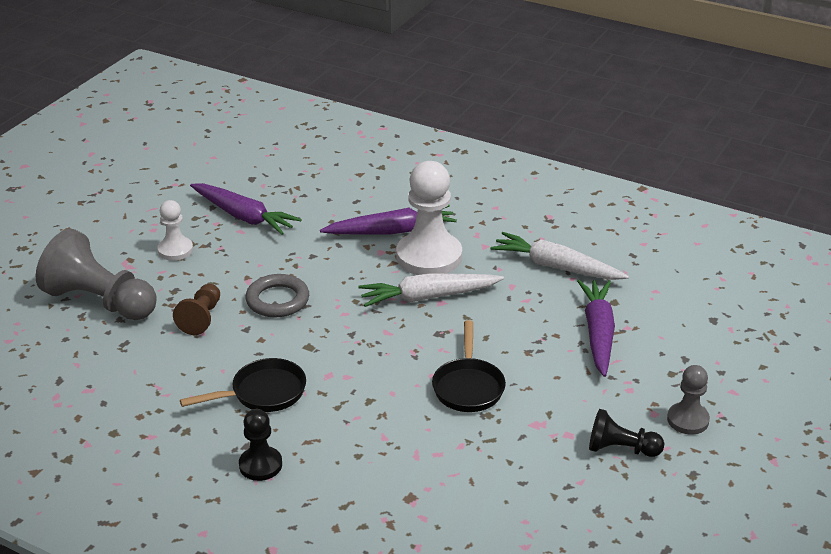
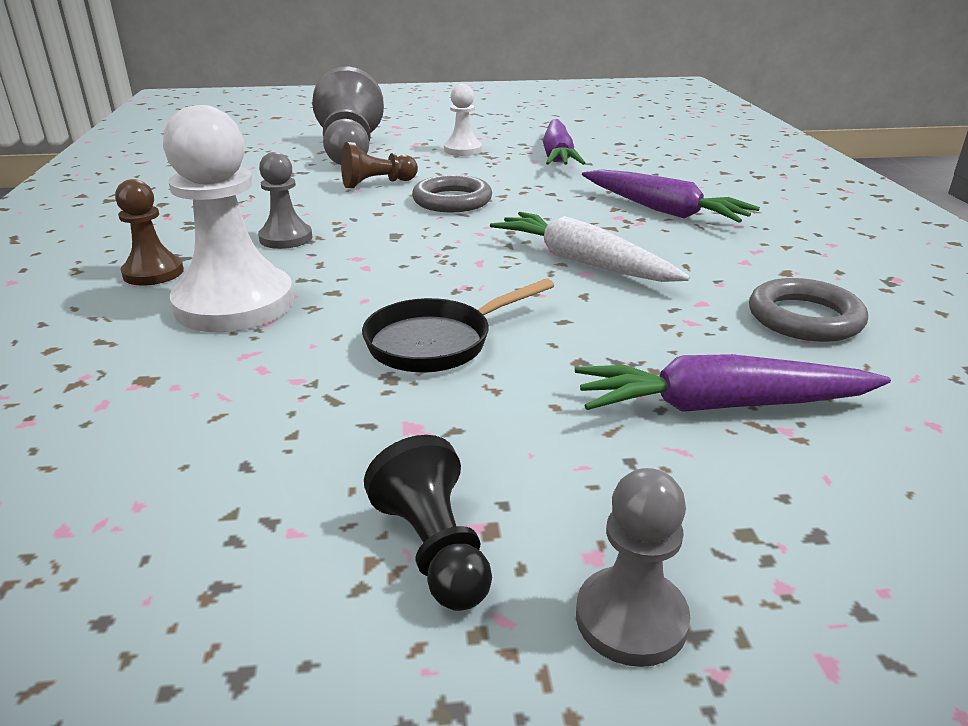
camera: 55 degrees right, 5 degrees down
black pan [180,358,306,412] -> grey pawn [258,152,312,249]
black pawn [239,409,282,481] -> brown pawn [115,179,184,285]
white pawn [396,161,462,275] -> white pawn moved to [163,105,294,332]
white carrot [490,232,629,280] -> grey ring [749,278,868,342]
purple carrot [577,280,615,377] -> purple carrot turned 150 degrees counterclockwise [575,354,891,412]

